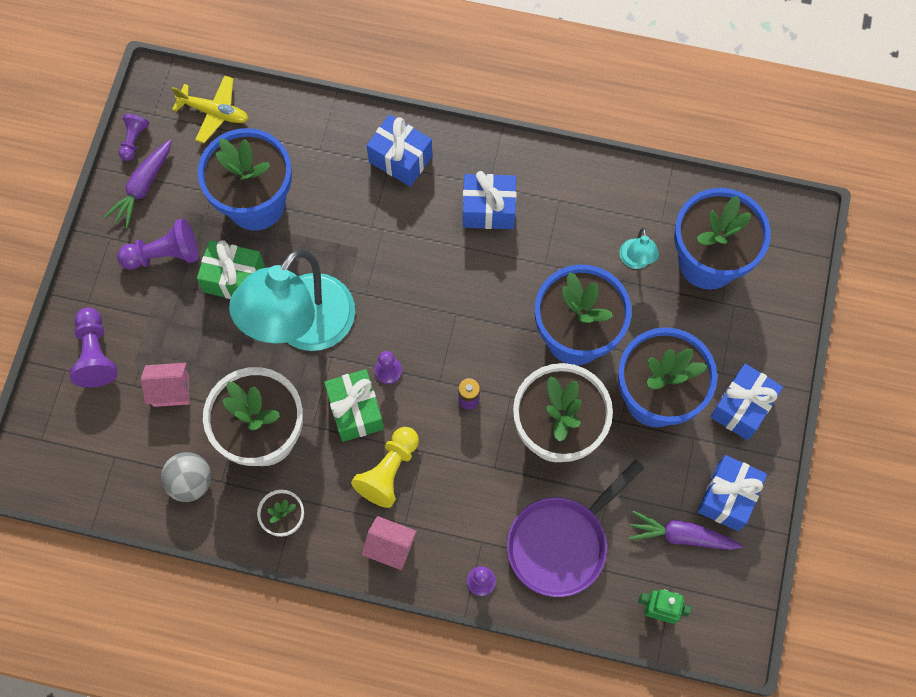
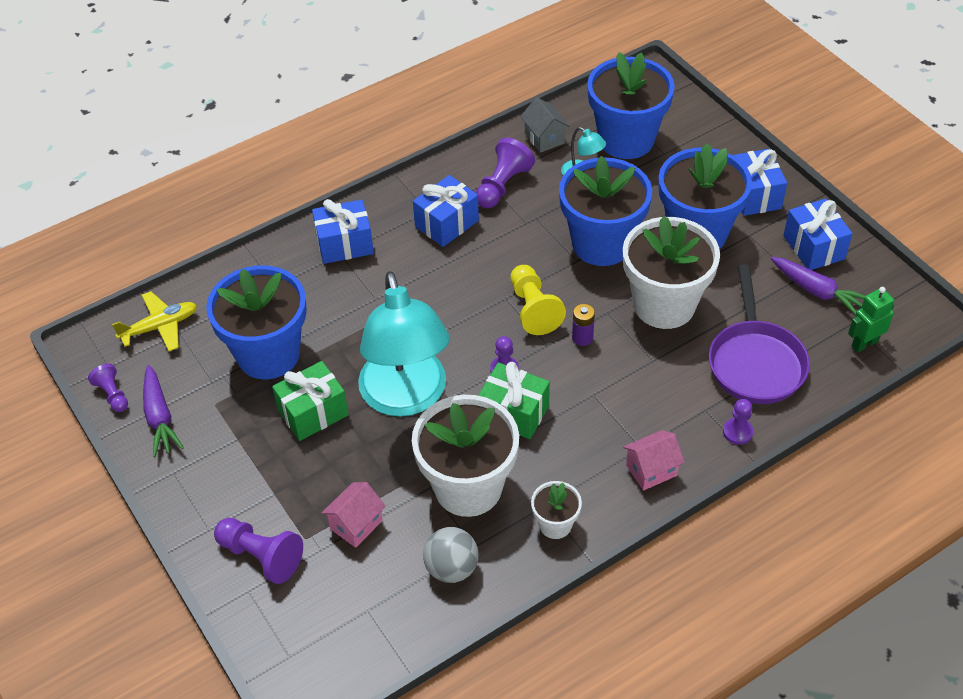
camera: 45 degrees left, 20 degrees down
purple pawn [117,218,198,270] -> purple pawn moved to [476,138,535,209]
yellow pawn [351,427,419,508] -> yellow pawn moved to [510,265,566,335]
purple carrot [628,511,743,550] -> purple carrot turned 105 degrees counterclockwise [771,257,865,315]
none -> grey house [520,97,570,153]

